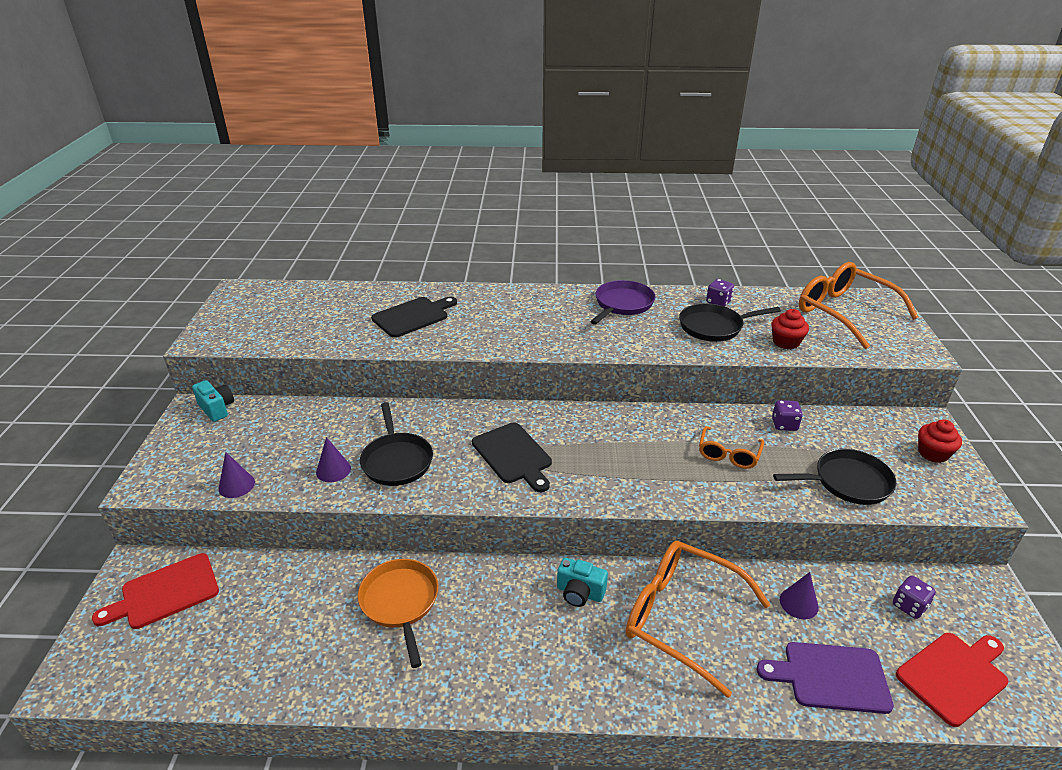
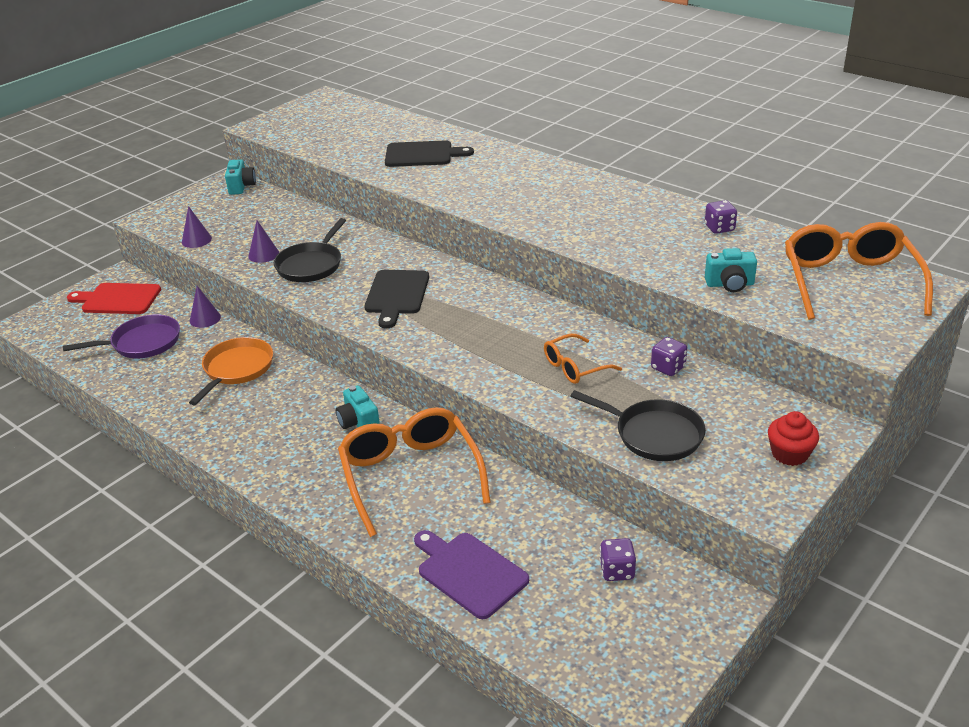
camera: 40 degrees right, 0 degrees up
purple pan [590,280,655,325] -> purple pan moved to [63,314,180,358]
black pan [679,303,781,342] -> none
red cupcake [771,309,809,349] -> turquoise camera [705,248,757,292]
purple cone [780,572,819,619] -> purple cone moved to [190,286,221,328]
red cutting board [896,633,1009,727] -> none

